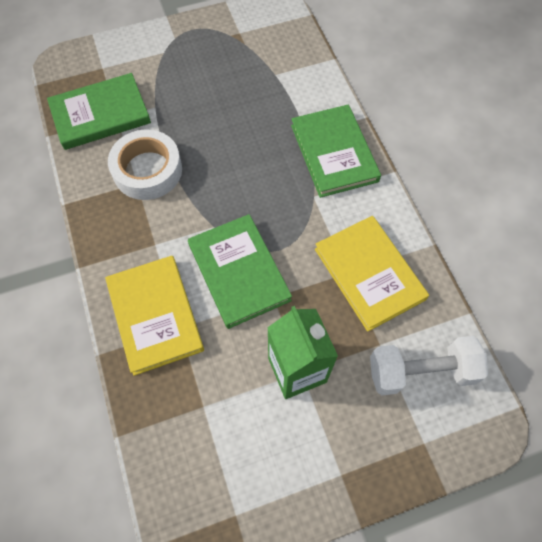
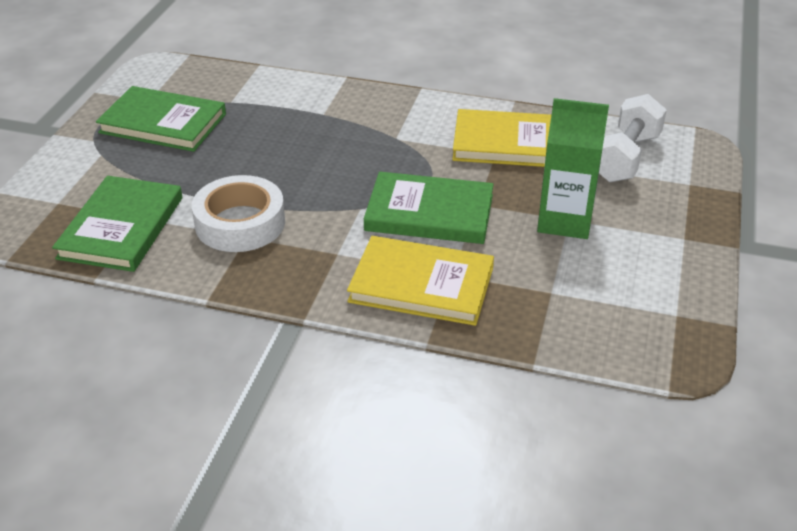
camera: 55 degrees left, 25 degrees down
green book [291,105,381,198] -> green book moved to [96,86,226,152]

